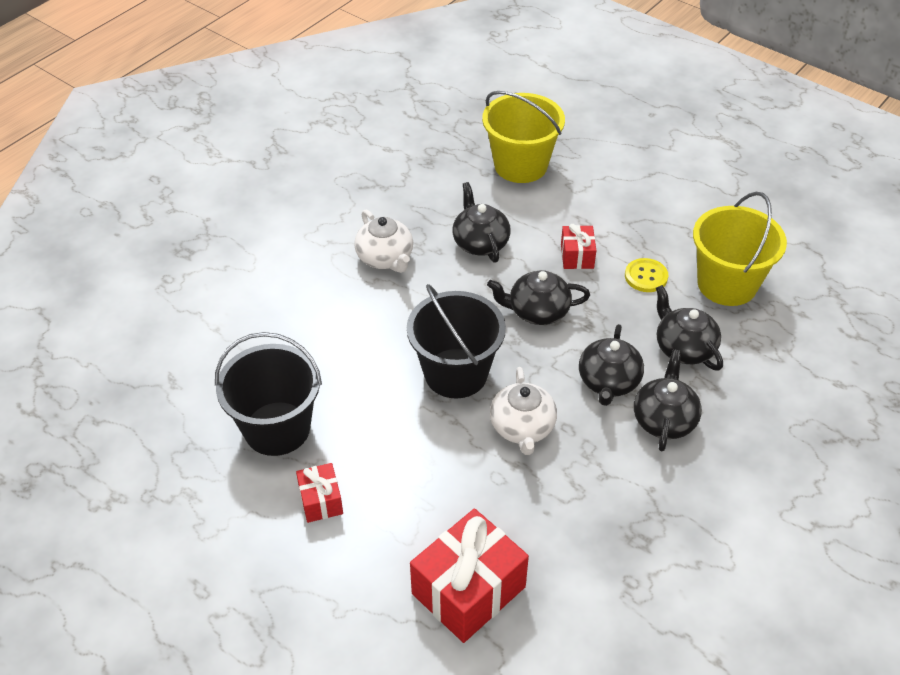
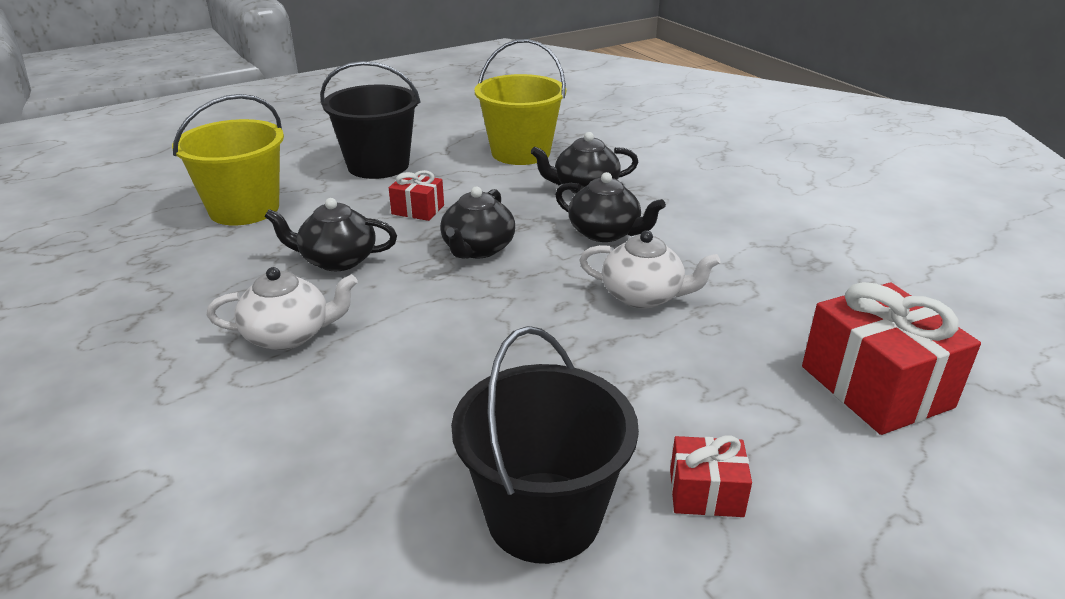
camera: 70 degrees left, 15 degrees down
black bucket [407,284,506,399] -> black bucket moved to [320,61,421,179]
yellow button [625,258,668,292] -> none
black teapot [634,350,702,451] -> none

